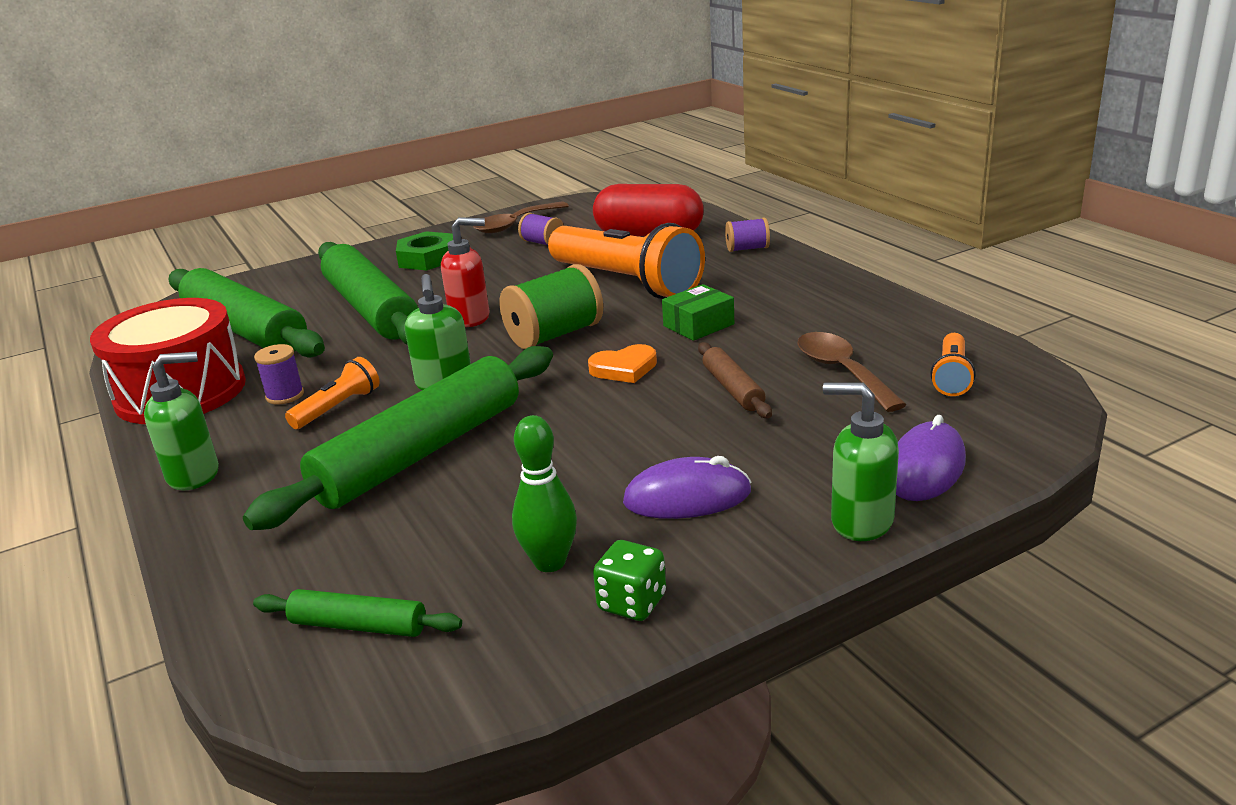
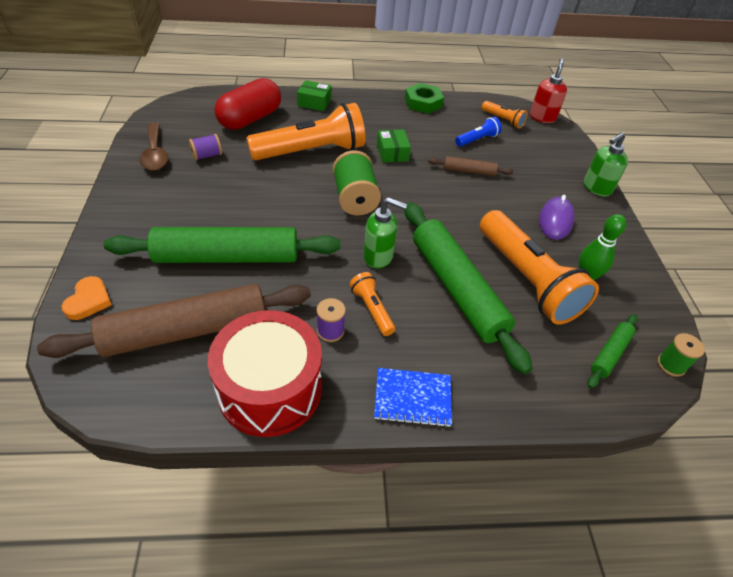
camera: 70 degrees left, 20 degrees up
green soap dispenser [144,352,219,490] -> blue notebook [374,368,452,427]
green rolling pin [168,268,325,358] -> brown rolling pin [37,284,311,358]
green nut [396,231,453,271] -> green nut moved to [405,83,444,114]
red soap dispenser [441,217,490,327] -> red soap dispenser moved to [530,58,567,123]
orange heart [588,344,657,383] -> orange heart moved to [62,276,112,320]
green dice [593,540,666,621] -> none
purple spool [725,218,770,252] -> green box [297,80,332,111]
brown spoon [797,332,907,412] -> blue flashlight [455,117,502,147]
purple mouse [896,415,966,501] -> none
none -> orange flashlight [480,210,599,325]
none -> green spool [658,333,705,377]

